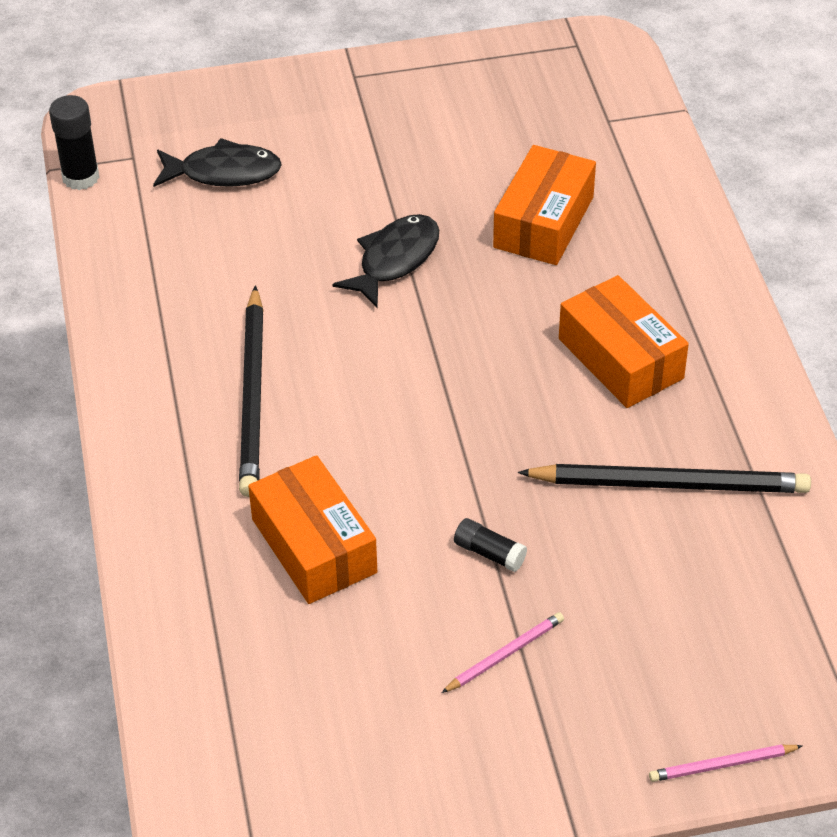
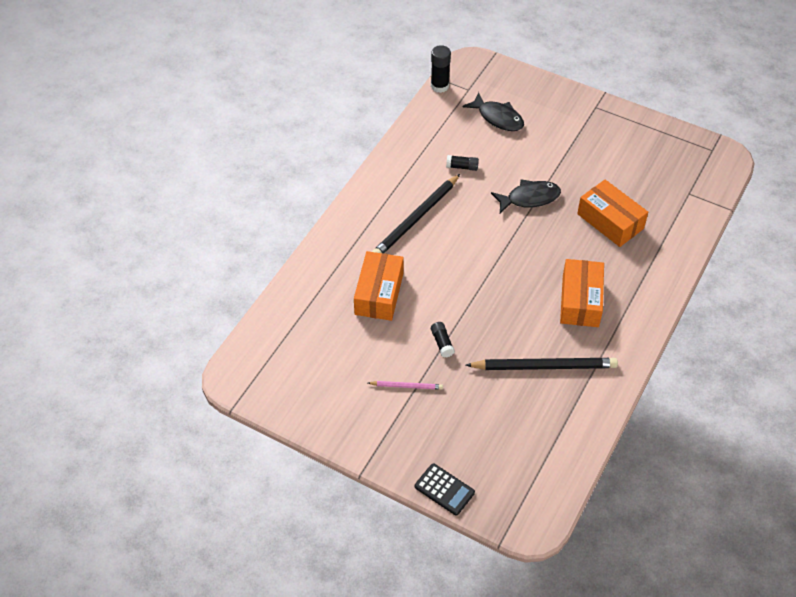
camera: 40 degrees right, 5 degrees up
orange box [493,145,596,265] -> orange box turned 75 degrees clockwise [577,180,648,247]
black pencil [518,464,811,493] -> black pencil turned 45 degrees counterclockwise [466,358,618,370]
pink pencil [649,744,802,782] -> black calculator [415,463,475,515]
none -> black glue stick [446,155,479,171]

